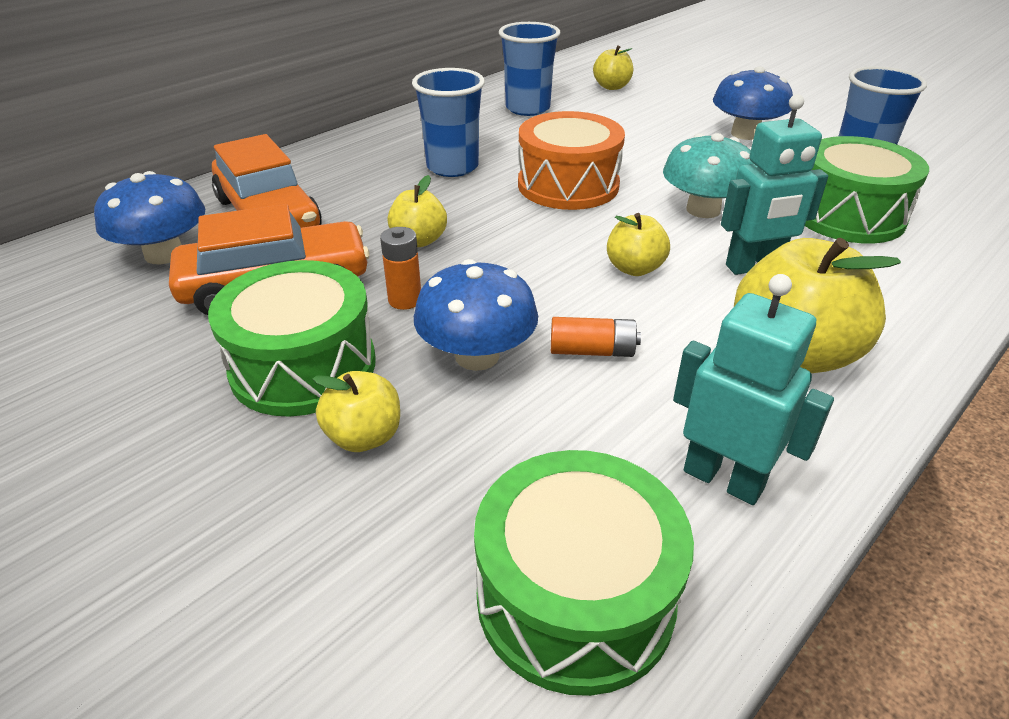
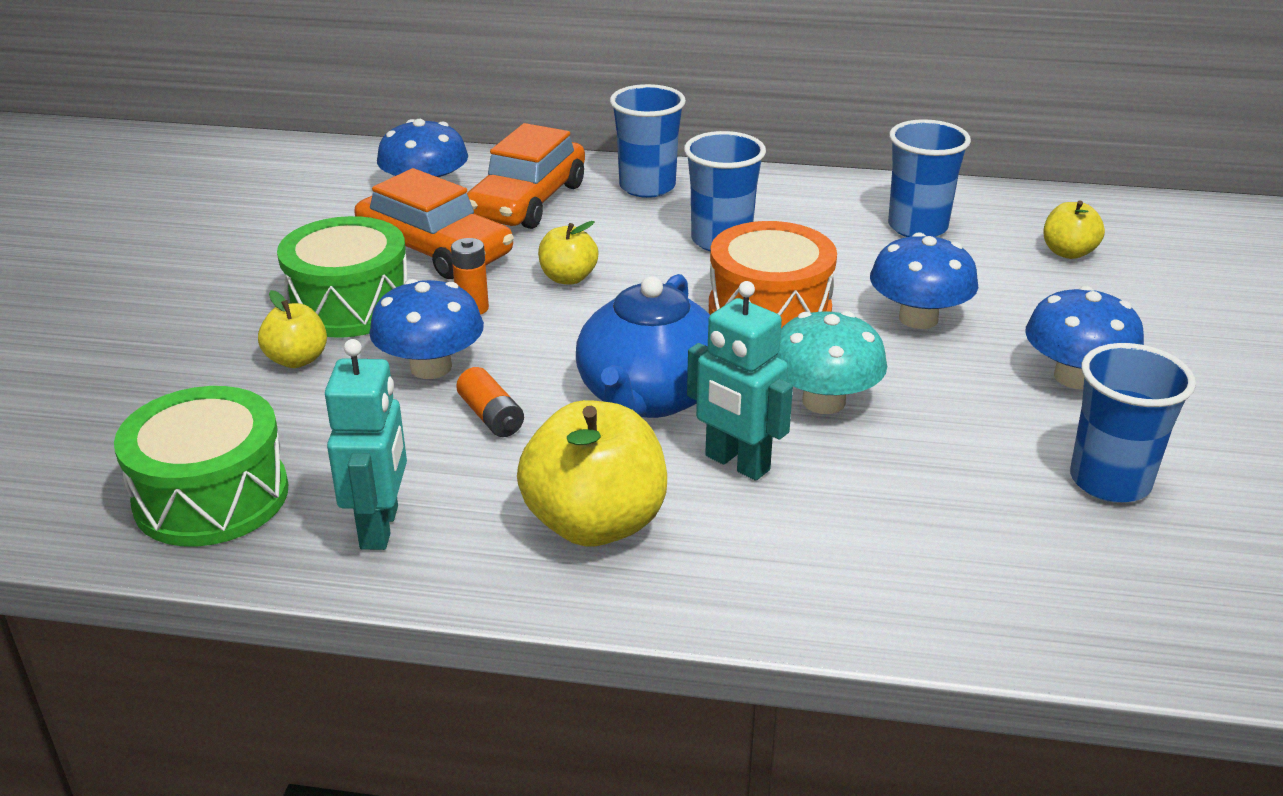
camera: 55 degrees right, 5 degrees down
yellow apple [607,213,670,276] -> blue teapot [576,274,710,418]
green drum [805,136,929,244] -> none
none -> blue cup [610,84,686,198]
none -> blue mushroom [870,232,978,329]

